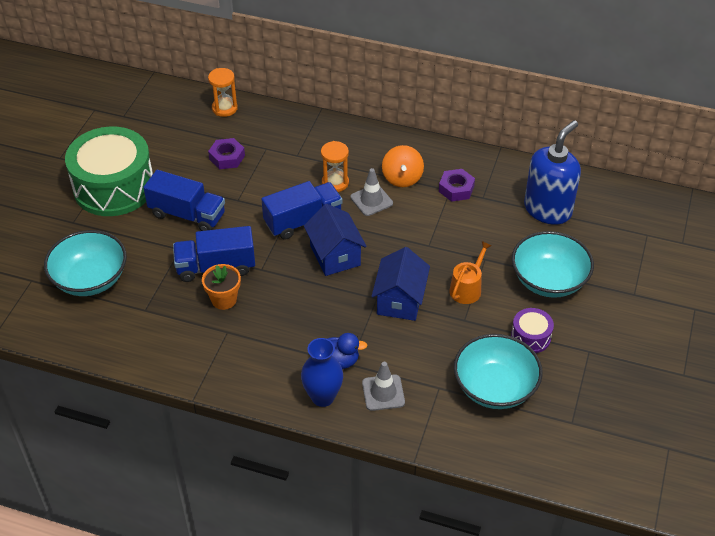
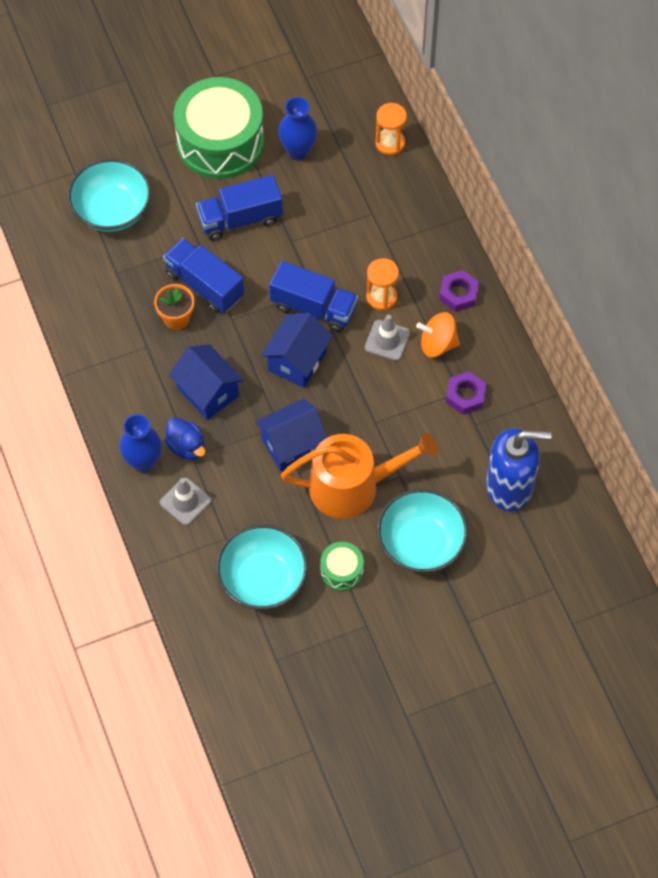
camera: 50 degrees right, 15 degrees up
blue truck [143,170,225,231] -> blue truck turned 90 degrees clockwise [196,175,283,241]
purple nut [208,138,245,169] -> purple nut moved to [439,270,479,312]
orange spinning top [382,145,424,187] -> orange spinning top turned 45 degrees clockwise [416,312,460,357]
orange watering can [449,241,492,304] -> orange watering can [281,433,438,519], size x1.95
purple drum [511,308,554,353] -> green drum [320,542,364,591]
none -> blue house [169,344,244,420]
none -> blue vase [278,97,318,160]

